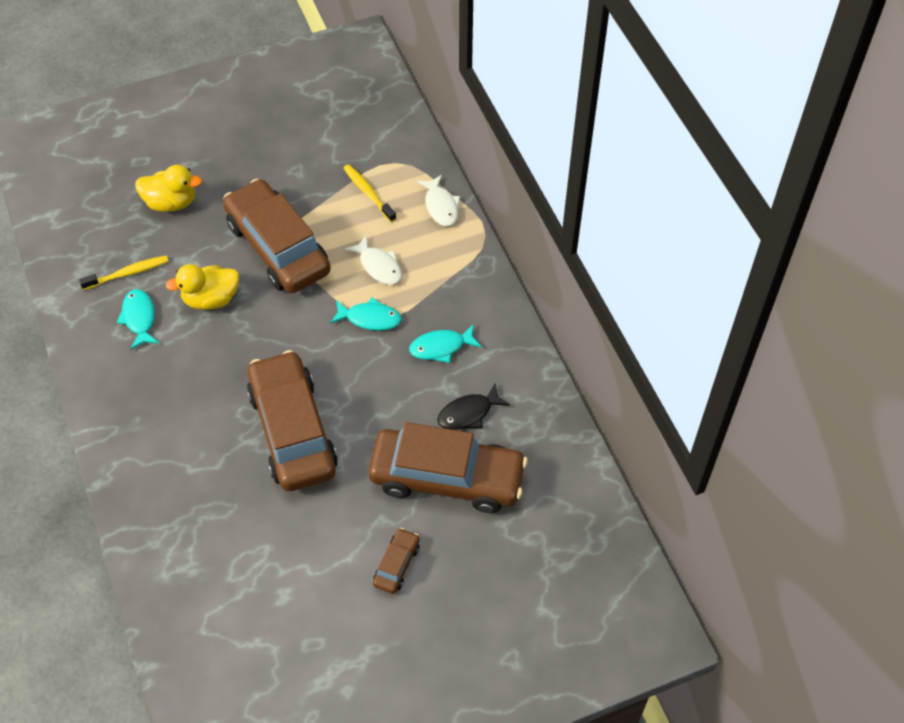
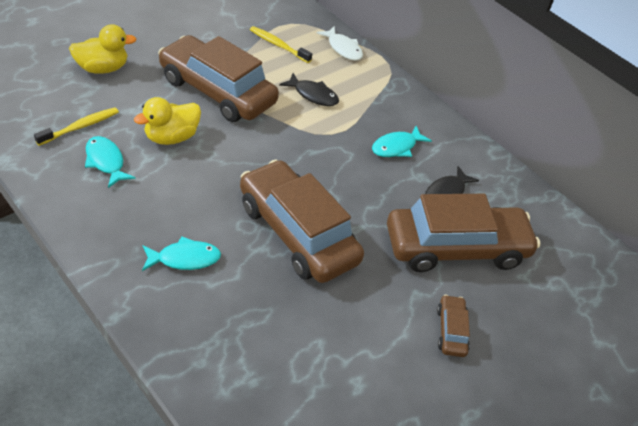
camera: 25 degrees left, 10 degrees down
turquoise fish [330,298,402,331] -> turquoise fish moved to [142,236,221,271]
white fish [345,236,402,285] -> black fish [279,73,339,106]

